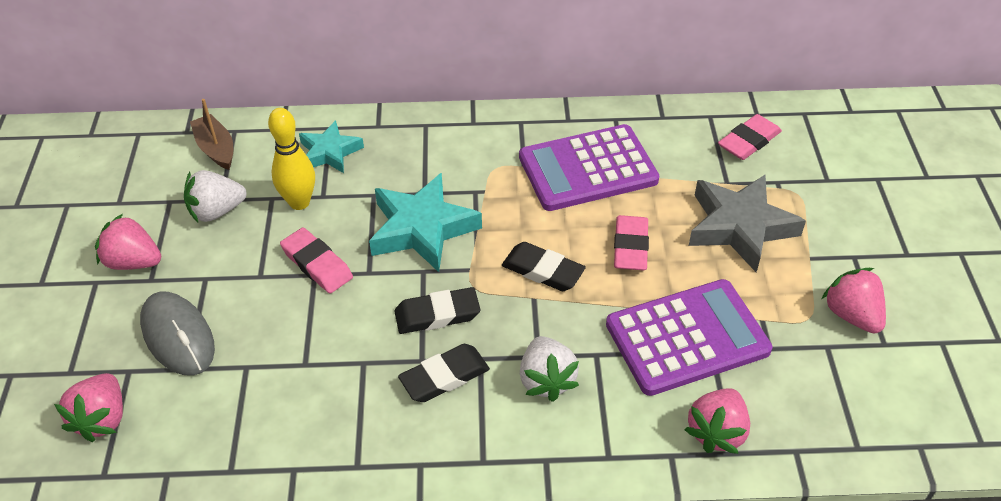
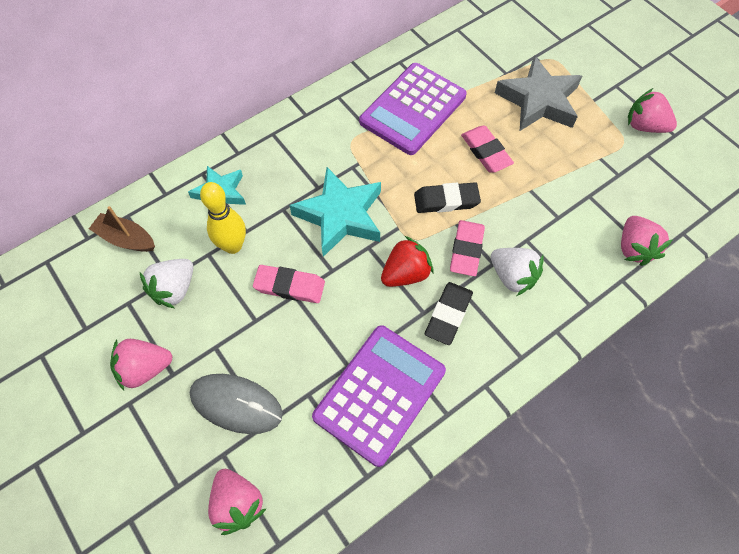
camera: 35 degrees left, 15 degrees up
black eraser [394,287,480,334] -> red strawberry [381,236,434,287]
purple calculator [606,279,772,396] -> purple calculator moved to [312,325,446,467]
pink eraser [718,114,782,160] -> pink eraser moved to [450,220,485,276]

